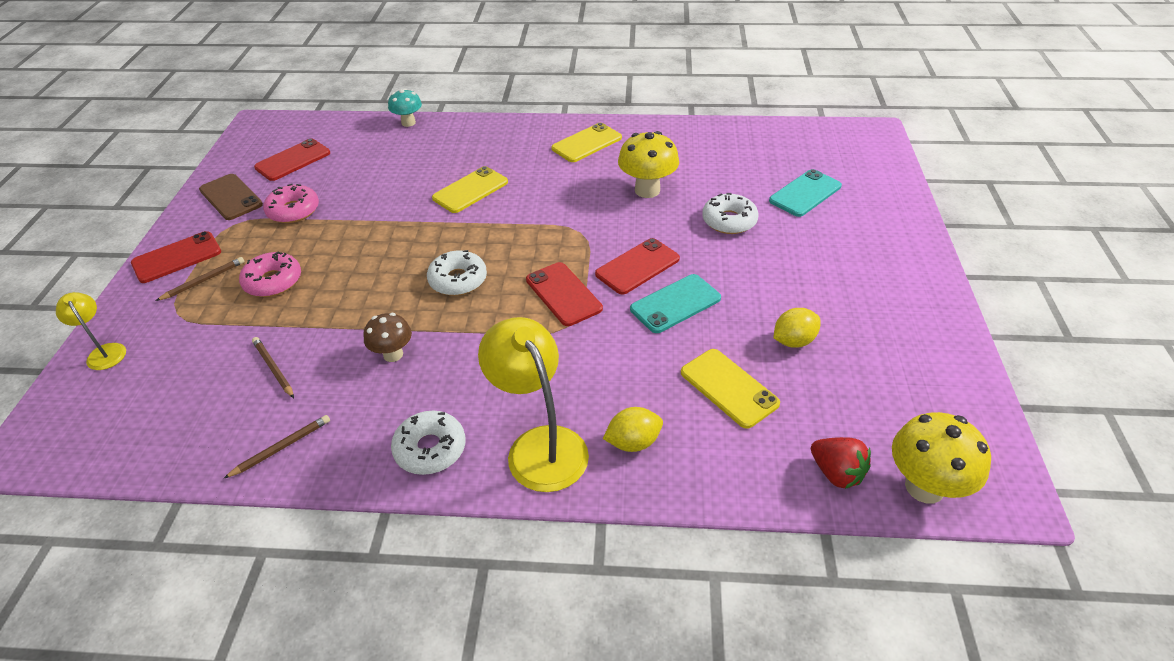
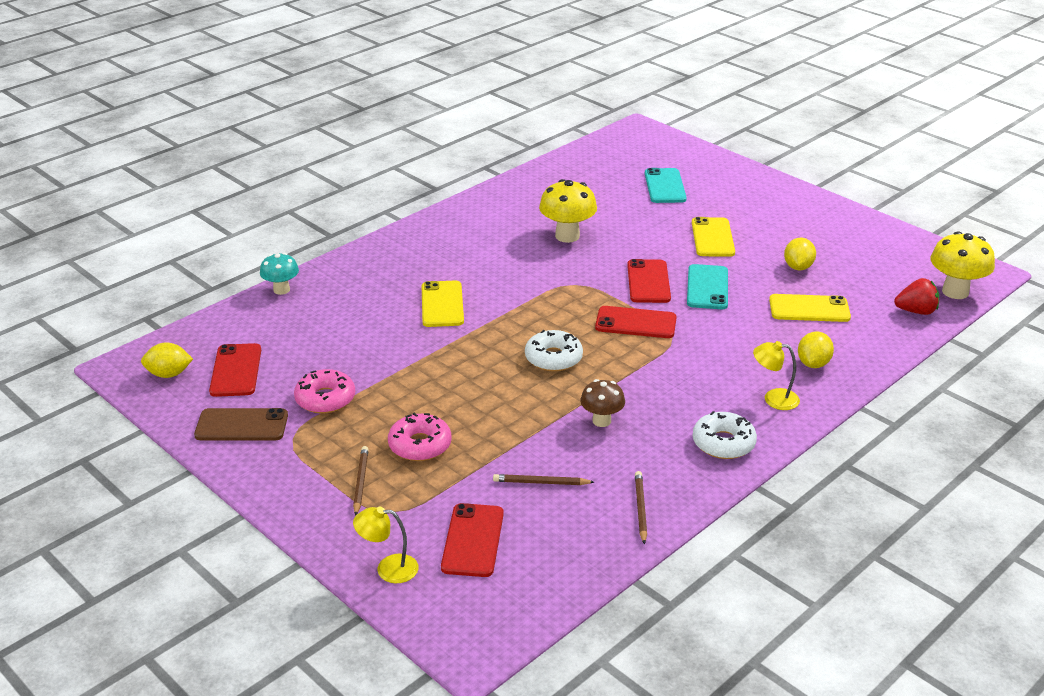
camera: 50 degrees left, 10 degrees down
red phone [131,231,221,283] -> red phone moved to [441,503,504,577]
yellow lamp [478,317,589,492] -> yellow lamp [753,341,800,410], size x0.53
yellow phone [551,123,622,162] -> yellow phone moved to [692,217,735,257]
white donut [702,193,758,234] -> none
none -> yellow lemon [141,342,193,378]

